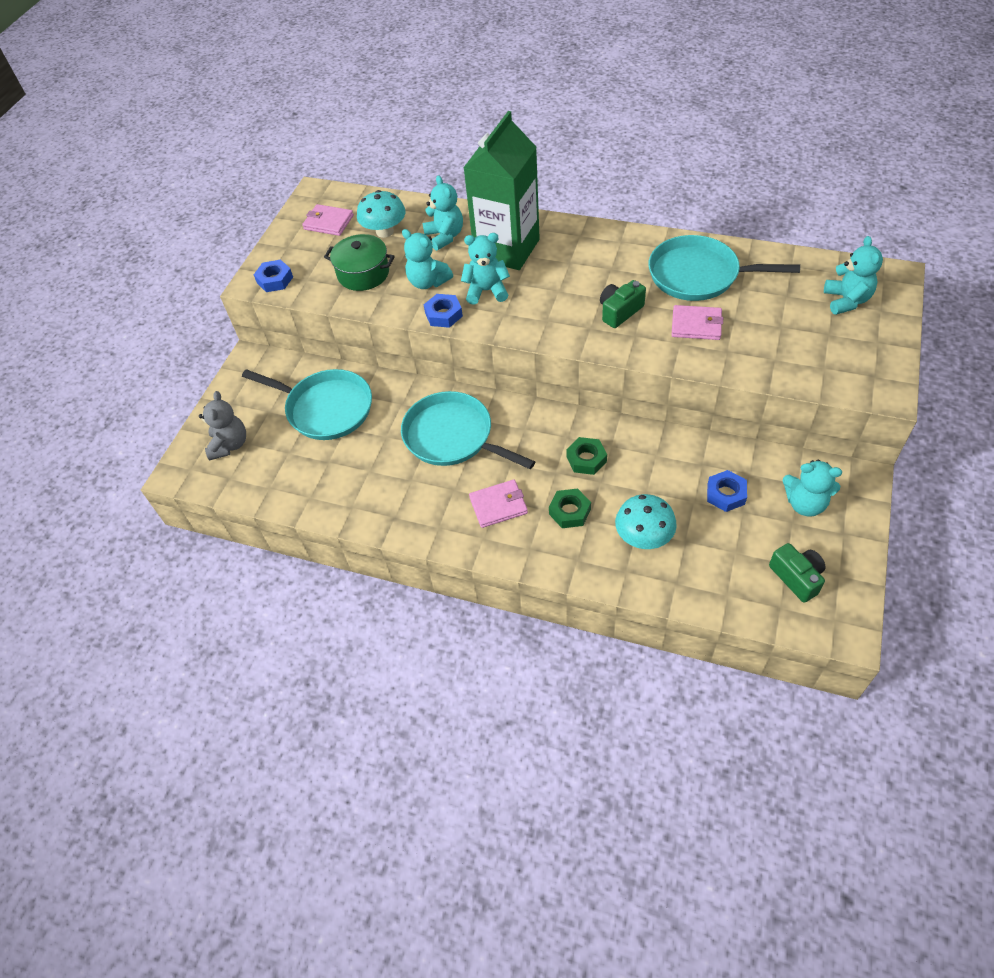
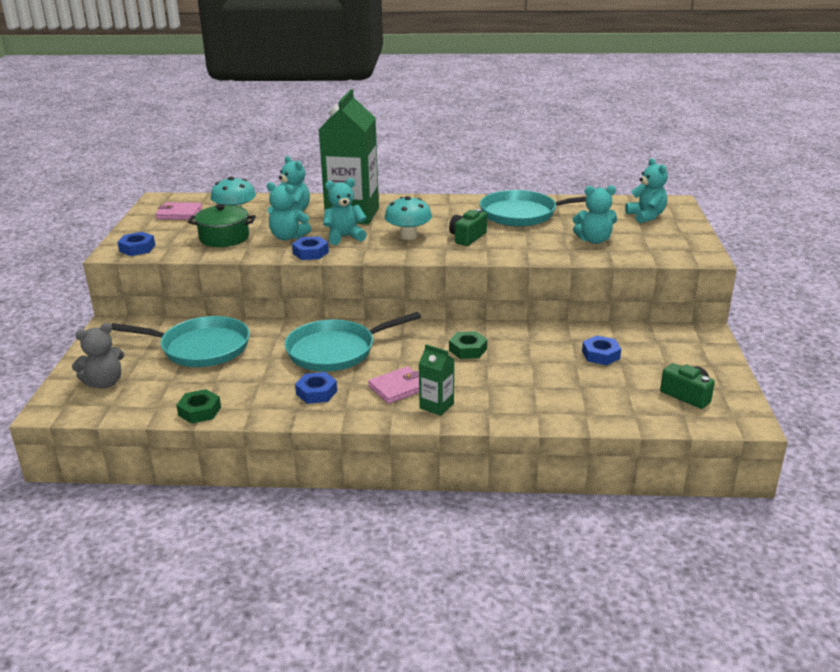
camera: 20 degrees left, 25 degrees down
grey teddy bear [199,391,246,461] -> grey teddy bear turned 75 degrees clockwise [72,323,124,388]
turquoise pan [401,391,535,469] -> turquoise pan turned 45 degrees counterclockwise [284,312,421,372]
green nut [549,488,591,528] -> green nut moved to [176,389,221,424]
turquoise mushroom [615,494,677,549] -> turquoise mushroom moved to [384,196,432,240]
pink wallet [672,305,723,340] -> none
turquoise teddy bear [783,460,842,517] -> turquoise teddy bear moved to [573,185,617,244]
none -> blue nut [295,372,337,404]
none -> green carton [419,344,454,416]

